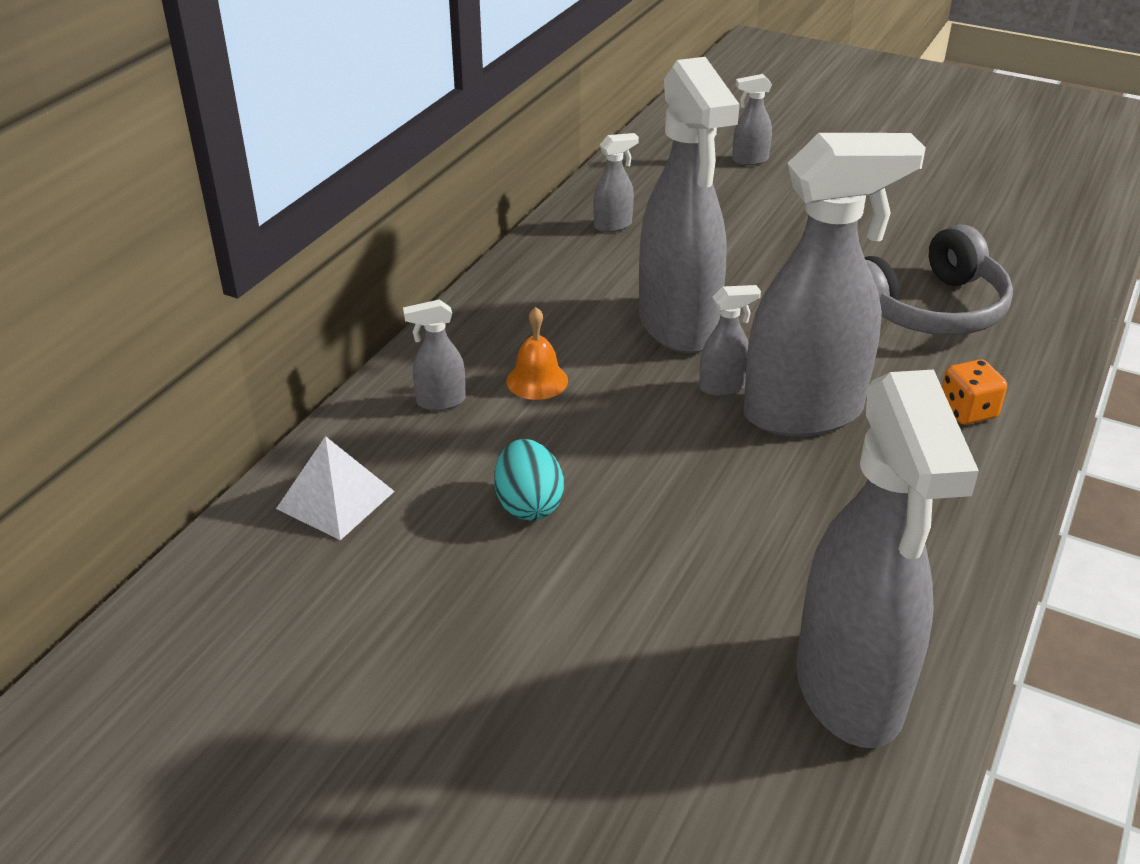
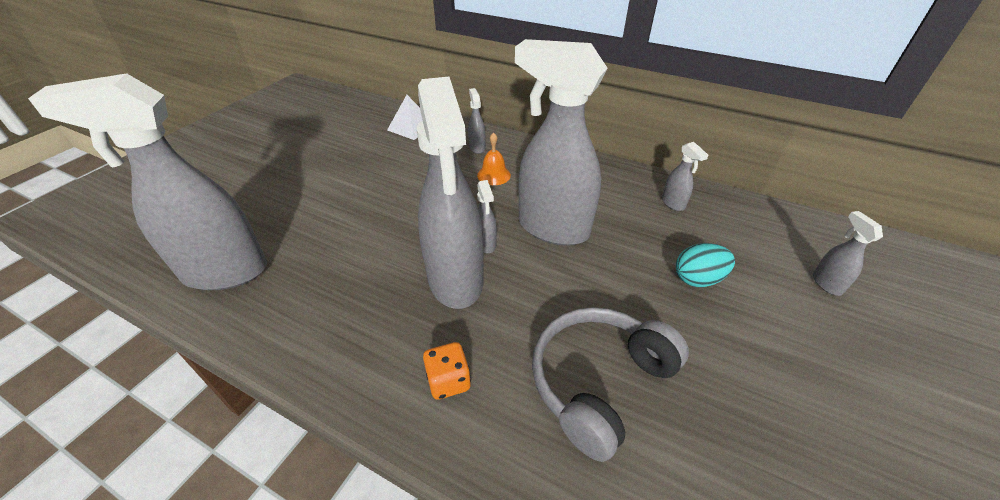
camera: 90 degrees right, 5 degrees up
turquoise egg [494,439,564,521] -> turquoise egg moved to [676,243,735,287]
grey spray bottle [639,57,740,354] -> grey spray bottle turned 45 degrees clockwise [515,39,608,246]
grey headphones [864,224,1013,335] -> grey headphones turned 75 degrees clockwise [532,307,689,462]

